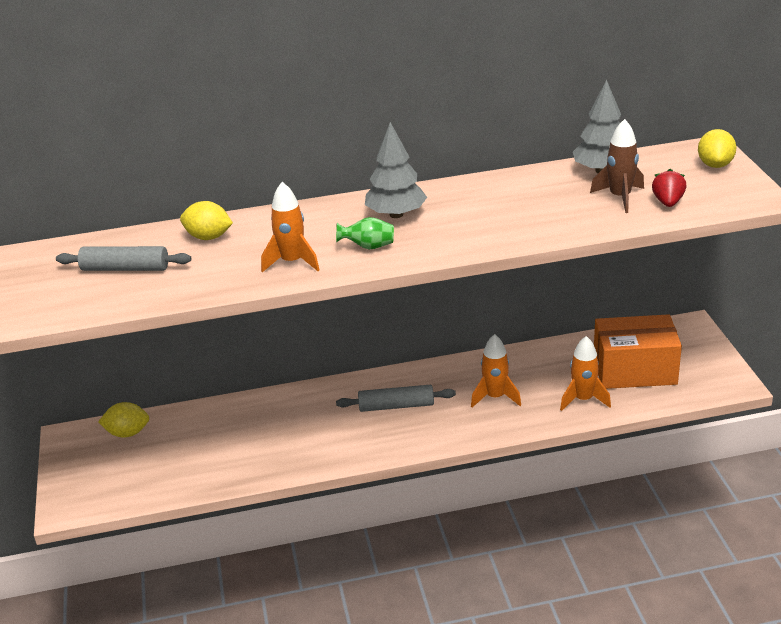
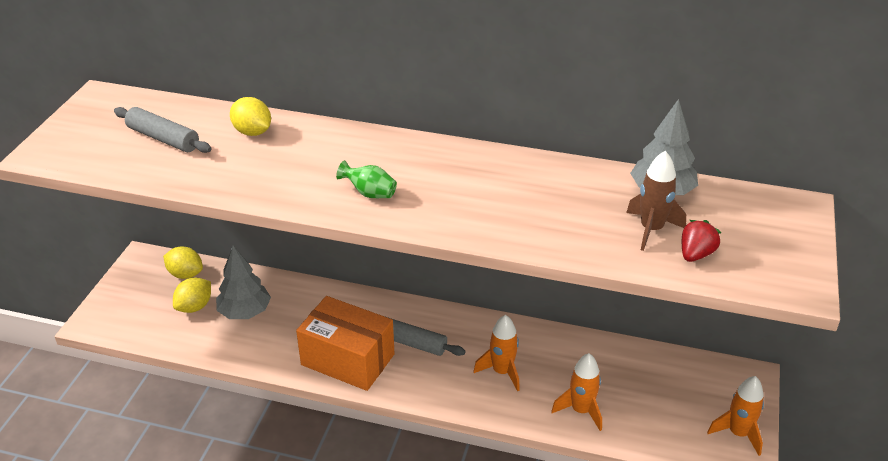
camera: 25 degrees right, 5 degrees up
orange rocket [261,182,319,272] -> orange rocket moved to [707,376,764,456]
grey tree [365,122,427,218] -> grey tree moved to [216,246,271,319]
orange box [594,314,682,389] -> orange box moved to [296,296,395,391]
yellow lemon [698,129,736,168] -> yellow lemon moved to [173,277,211,313]

